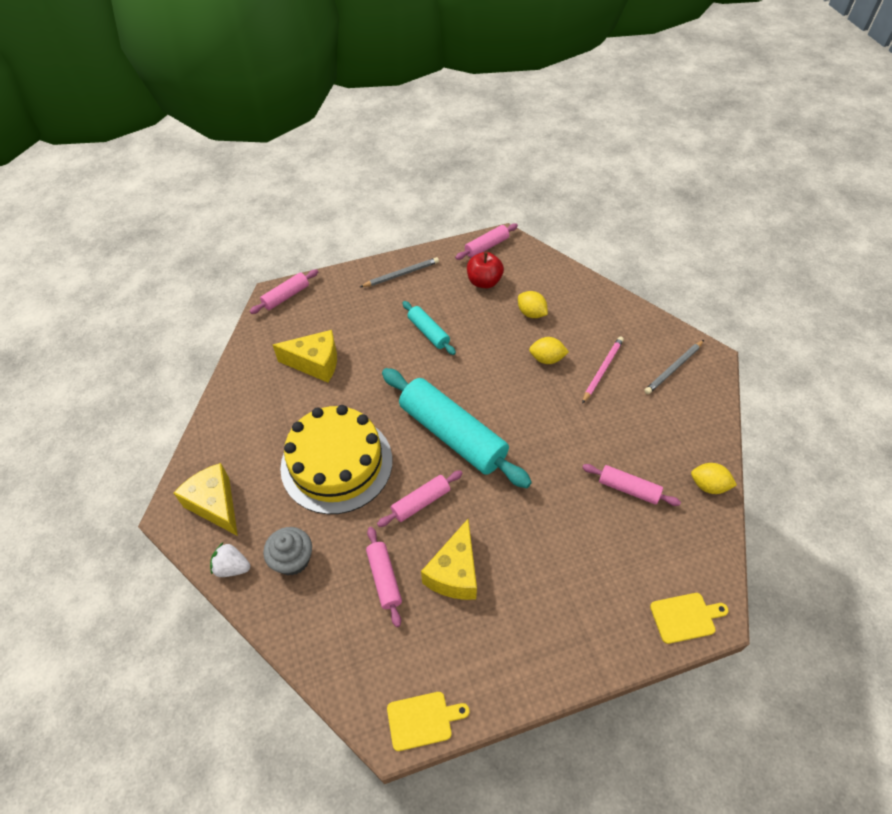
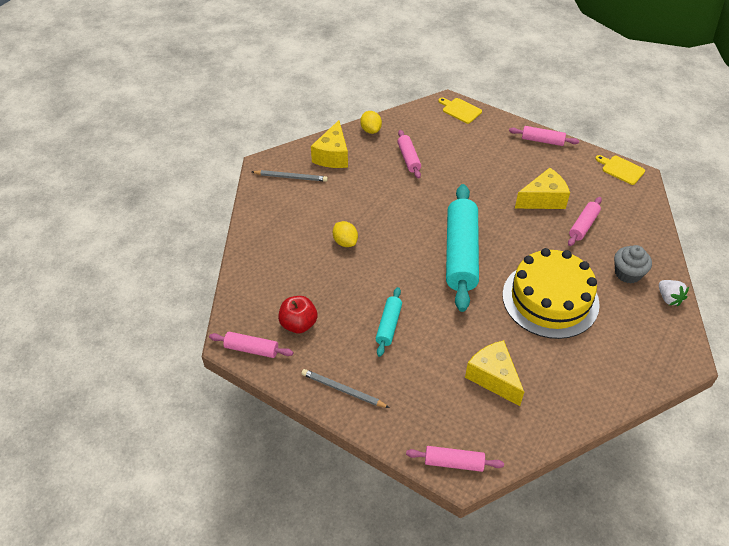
camera: 130 degrees left, 5 degrees down
yellow cheese [174,463,238,536] -> yellow cheese moved to [311,120,348,168]
pink rolling pin [377,470,463,527] -> pink rolling pin moved to [509,126,579,146]
yellow lemon [518,291,548,318] -> none
pink pencil [582,336,624,404] -> none

